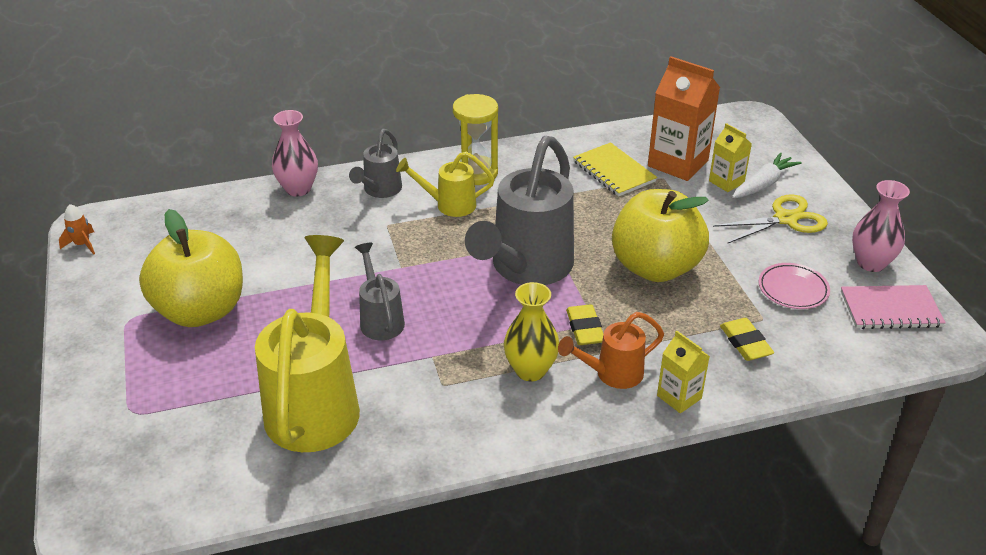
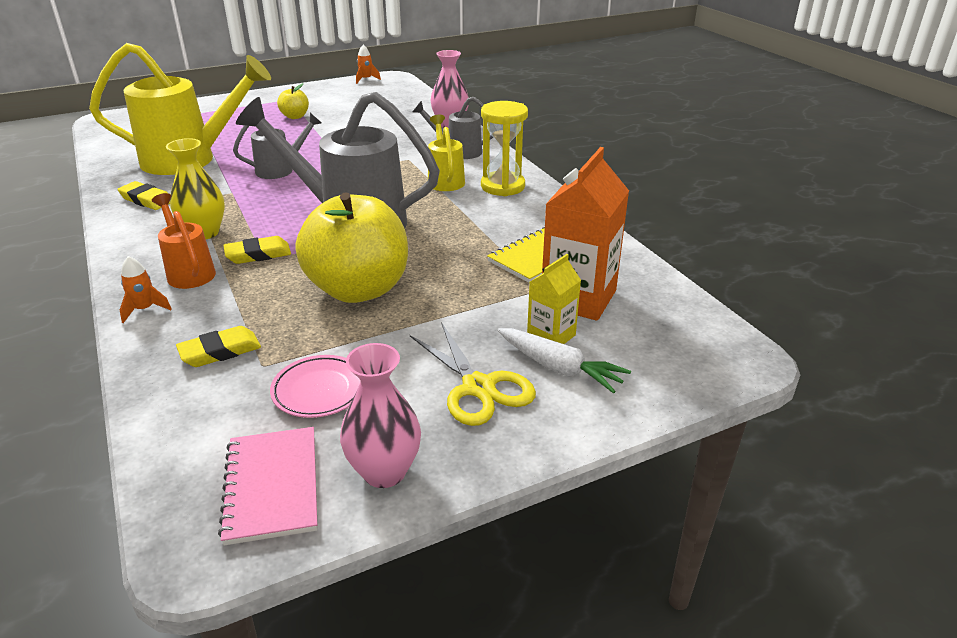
camera: 80 degrees right, 5 degrees down
yellow apple [139,209,243,327] -> yellow apple [277,83,309,119], size x0.44
yellow carton [657,331,710,413] -> orange rocket [120,256,172,323]
none -> yellow eraser [118,181,170,210]

